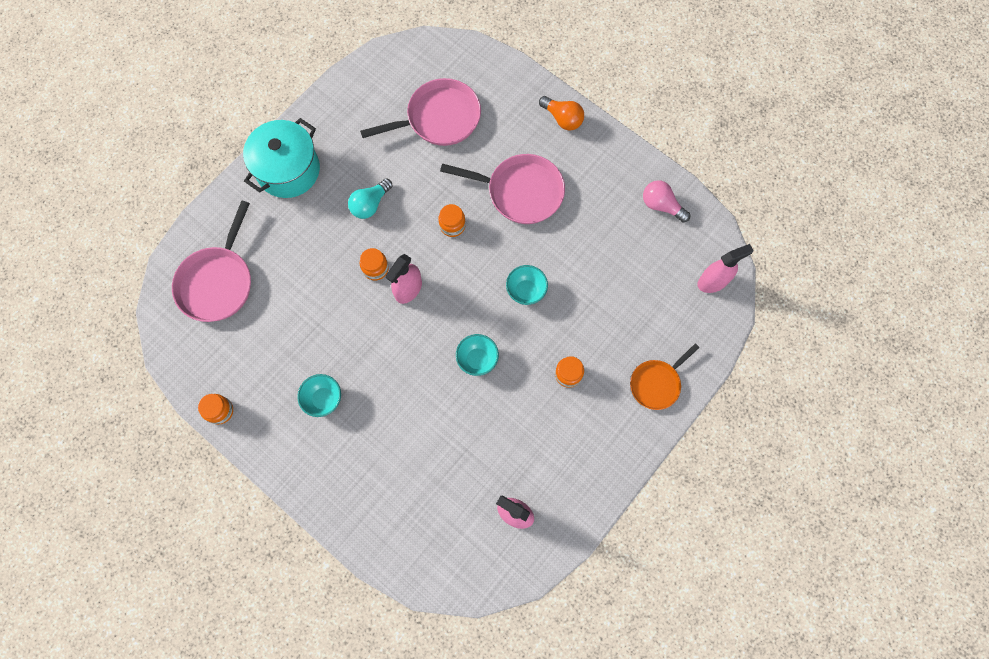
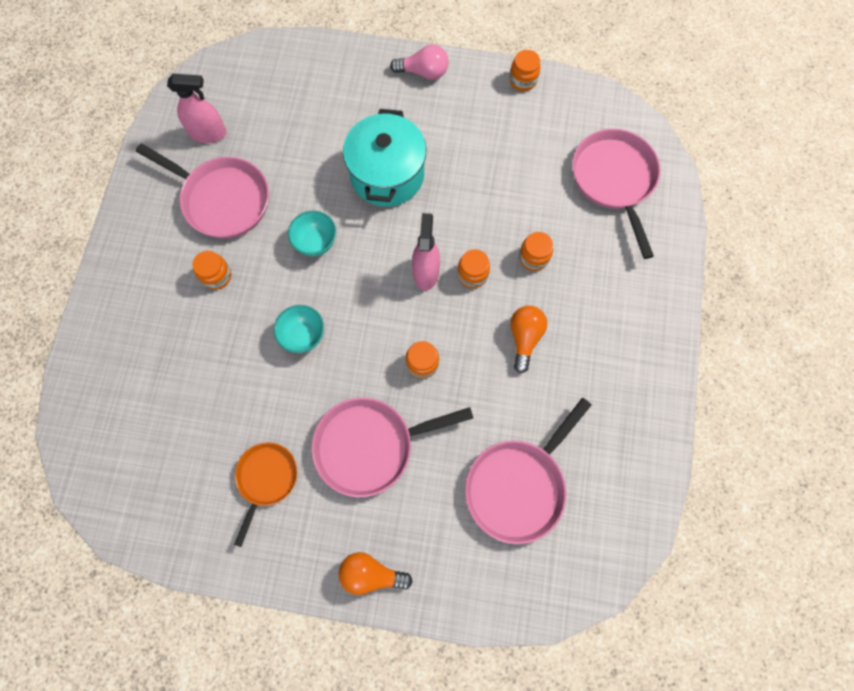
camera: 150 degrees right, 0 degrees up
turquoise pot [243,118,320,198] -> turquoise pot moved to [343,109,426,207]
turquoise bowl [297,374,341,417] -> none
turquoise light bulb [348,178,393,219] -> orange light bulb [510,306,547,373]
orange pan [630,344,700,410] -> orange pan moved to [234,442,298,547]
pink light bulb [643,180,690,222] -> pink light bulb moved to [390,44,449,80]
pink spray bottle [697,244,754,293] -> none
none -> pink pan [136,143,269,238]
none -> orange jar [519,232,553,271]

